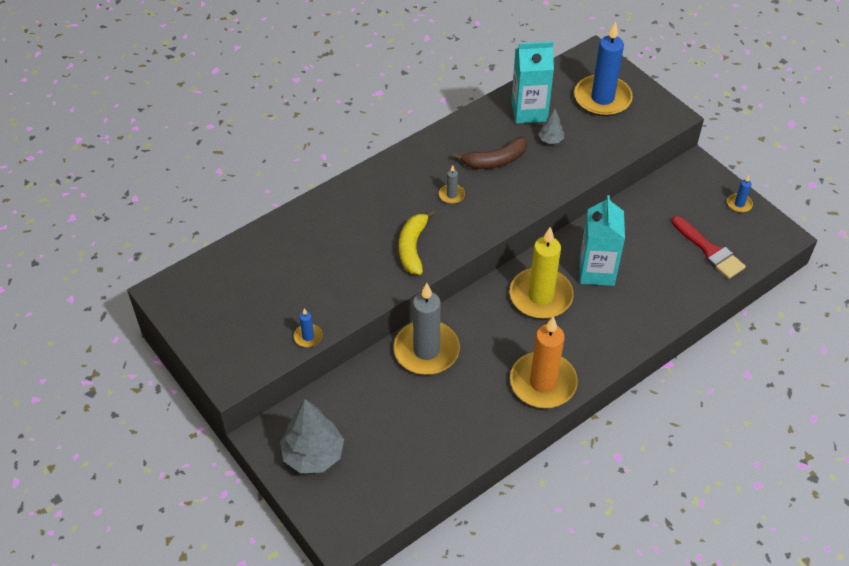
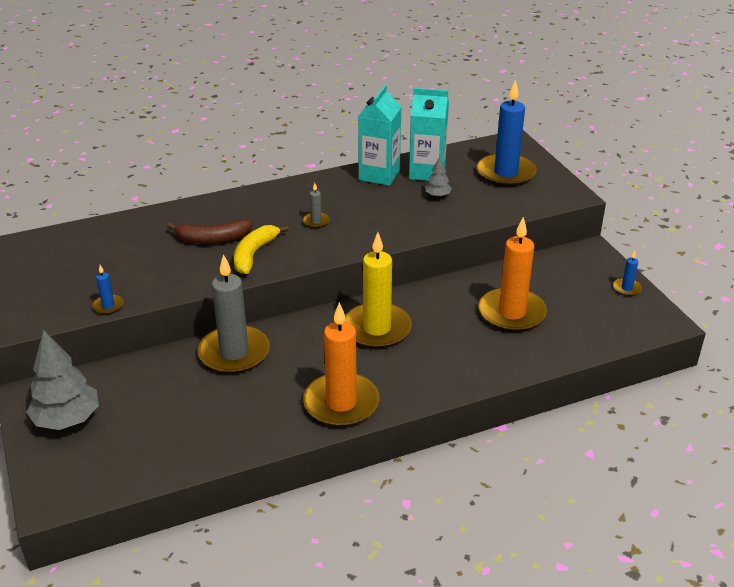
camera: 15 degrees right, 15 degrees down
brown banana [453,136,527,169] -> brown banana moved to [167,219,253,244]
turquoise carton [580,195,625,286] -> turquoise carton moved to [358,85,401,186]
red brush [672,216,746,279] -> none
none -> orange candle [478,217,547,332]

